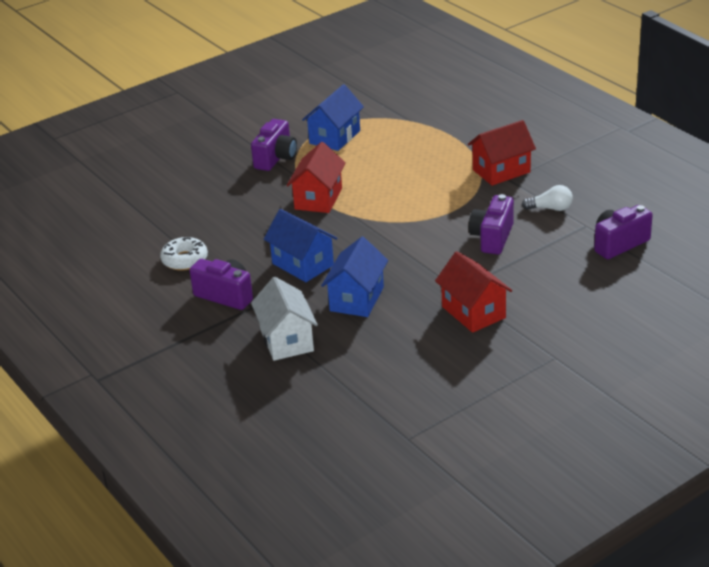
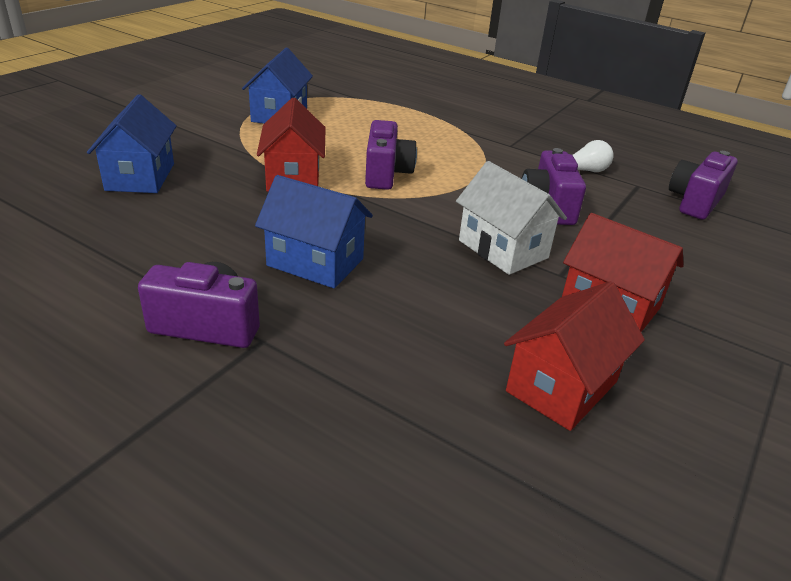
camera: 25 degrees left, 0 degrees up
white donut [160,237,208,271] -> none
purple camera [251,119,297,171] -> purple camera moved to [365,120,417,190]
white house [251,277,318,361] -> white house moved to [456,161,567,275]
blue house [321,237,388,317] -> blue house moved to [87,94,177,193]
red house [468,120,536,186] -> red house moved to [504,281,645,431]

